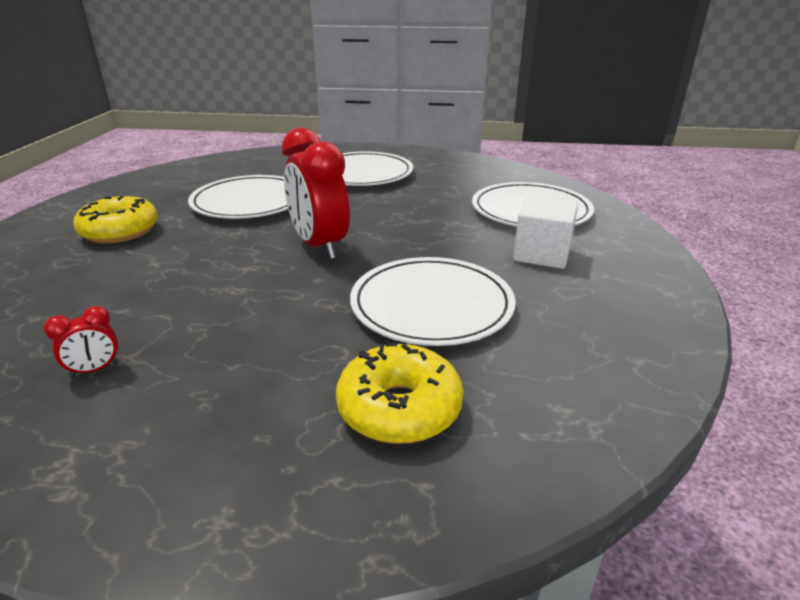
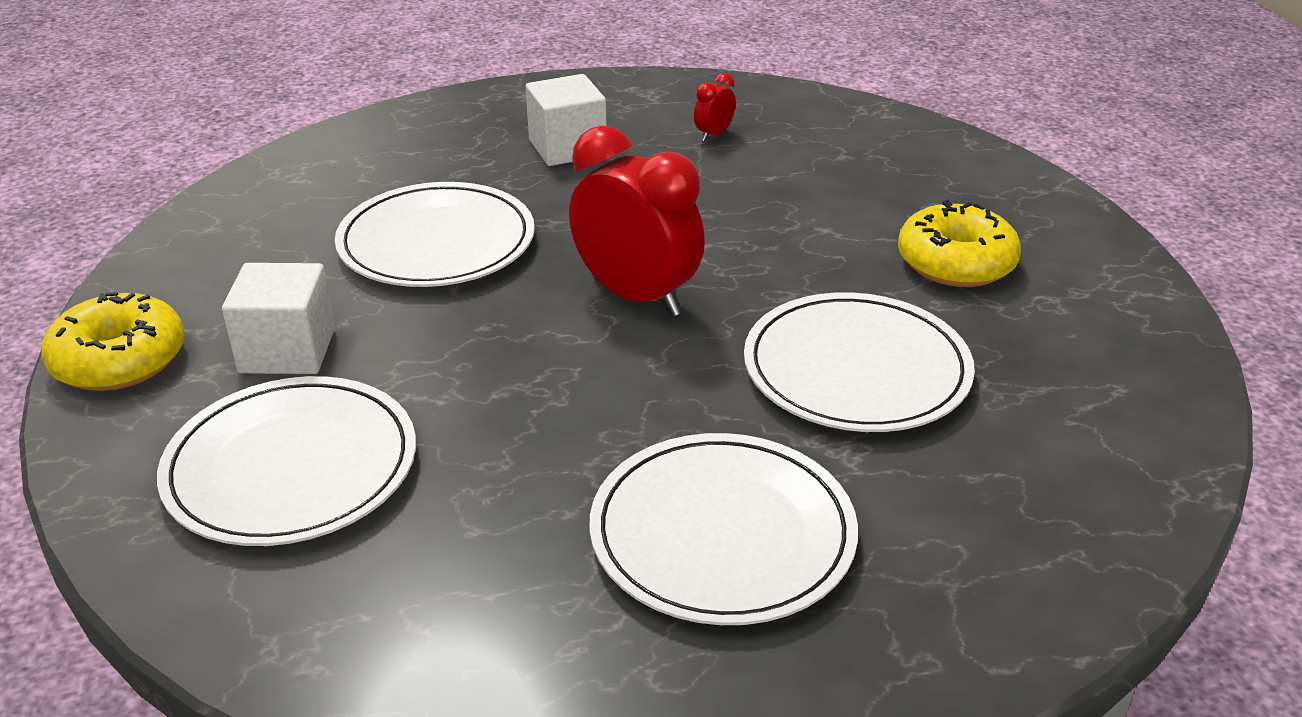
camera: 160 degrees right, 5 degrees up
yellow donut [336,343,464,444] -> yellow donut moved to [41,292,185,391]
none -> white cube [526,74,606,166]

